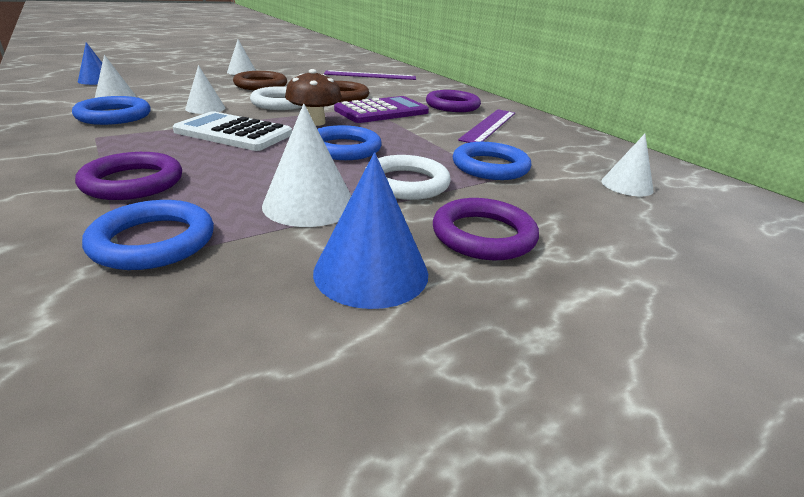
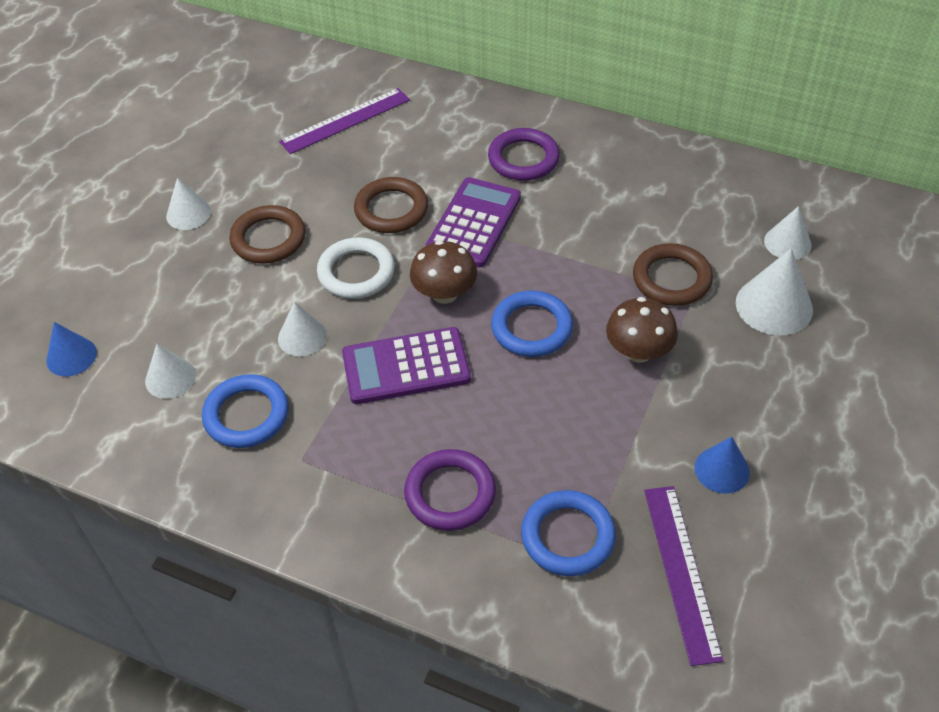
camera: 30 degrees left, 20 degrees up
white calculator [173,111,292,151] -> purple calculator [342,327,471,404]
white cone [262,104,351,227] -> white cone moved to [736,248,813,336]
blue cone [313,152,428,309] -> blue cone [695,437,750,494], size x0.64
white ring [365,155,451,200] -> brown mushroom [606,297,678,363]
purple ring [433,198,539,260] -> none
blue ring [453,142,531,180] -> brown ring [633,243,713,306]
purple ruler [458,109,515,143] -> purple ruler moved to [644,486,723,666]

